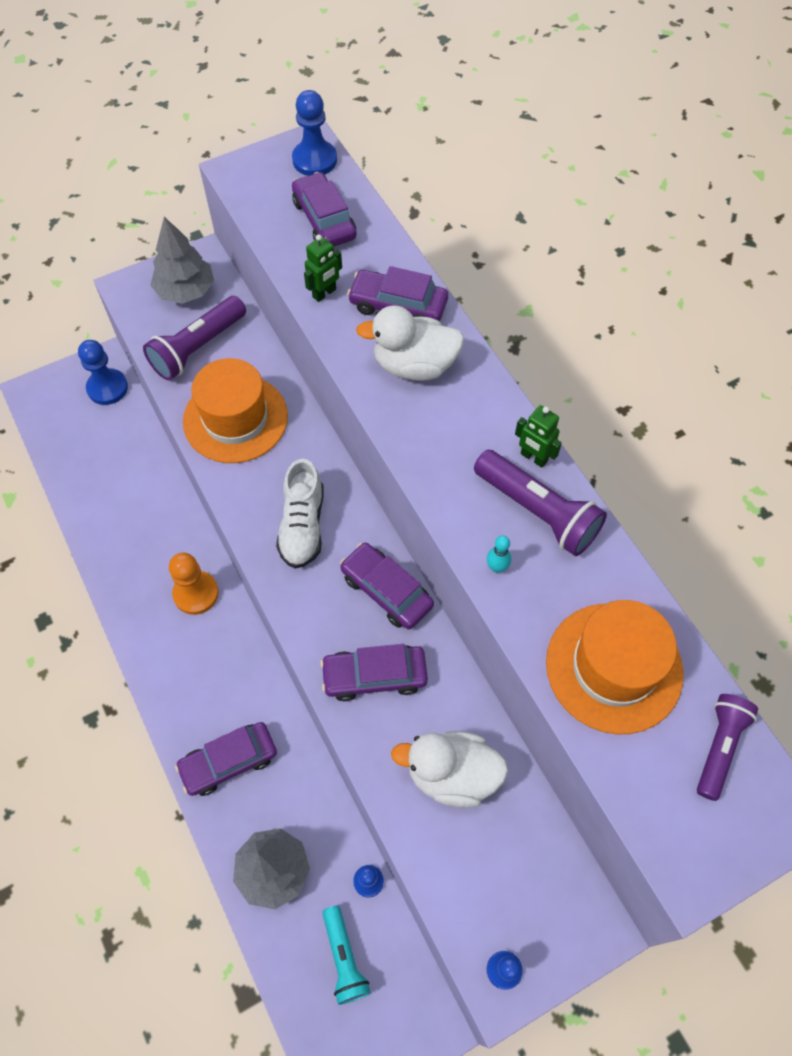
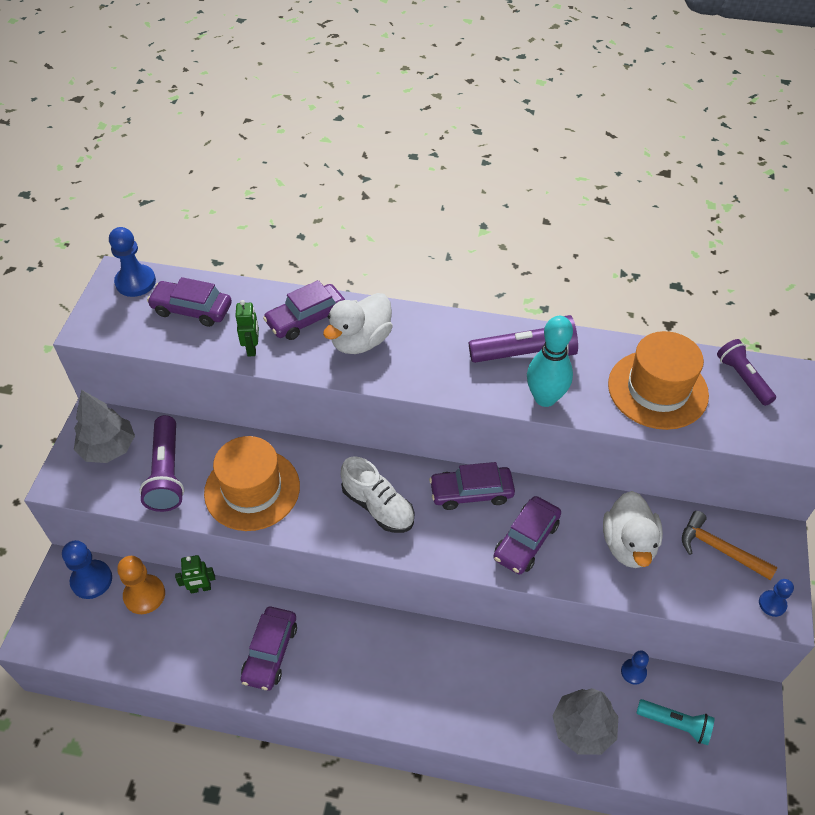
camera: 50 degrees left, 10 degrees down
orange pawn [169,552,219,615] -> orange pawn moved to [117,556,165,614]
purple car [175,722,277,796] -> purple car moved to [241,607,297,690]
white duck [391,731,508,808] -> white duck turned 45 degrees counterclockwise [603,491,663,568]
turquoise bowling pin [487,536,511,573] -> turquoise bowling pin [527,316,573,407], size x2.36
green robot [515,405,562,468] -> green robot moved to [175,555,215,594]
none -> orange hammer [682,511,778,580]

